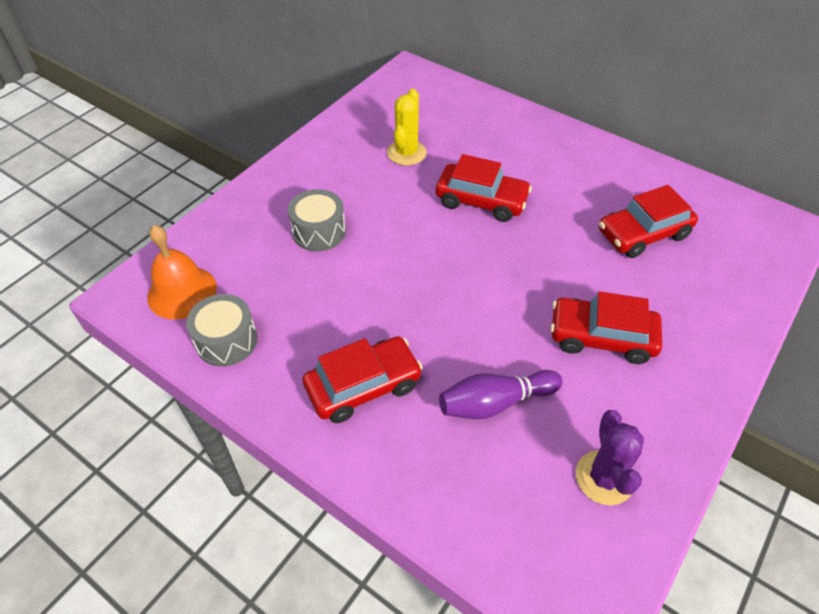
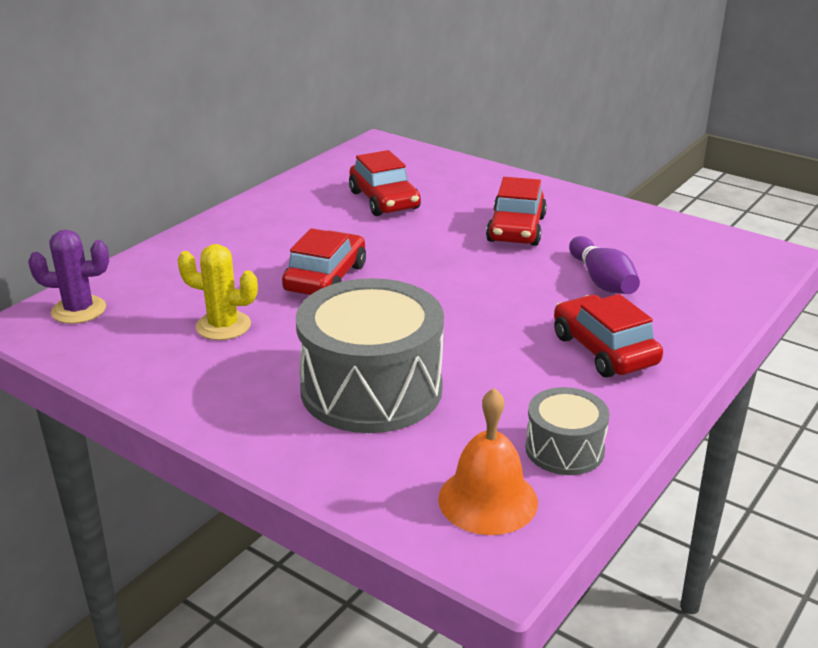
camera: 90 degrees left, 20 degrees down
grey drum [288,189,346,252] -> grey drum [296,278,444,433], size x1.96
purple cactus [576,410,644,505] -> purple cactus moved to [28,230,109,324]

